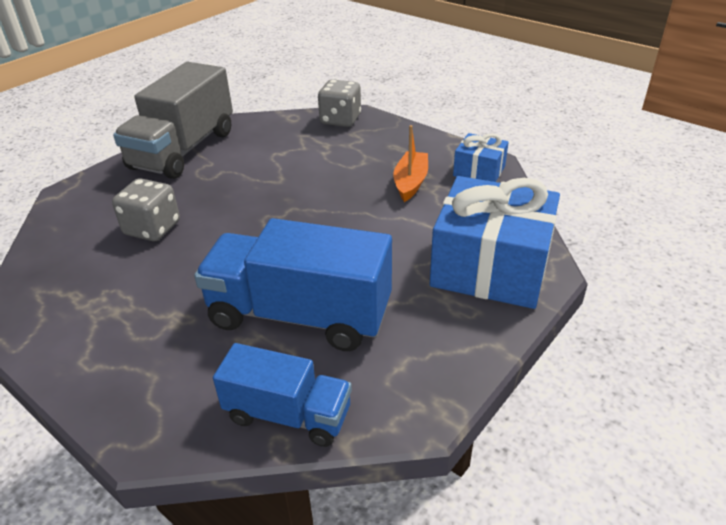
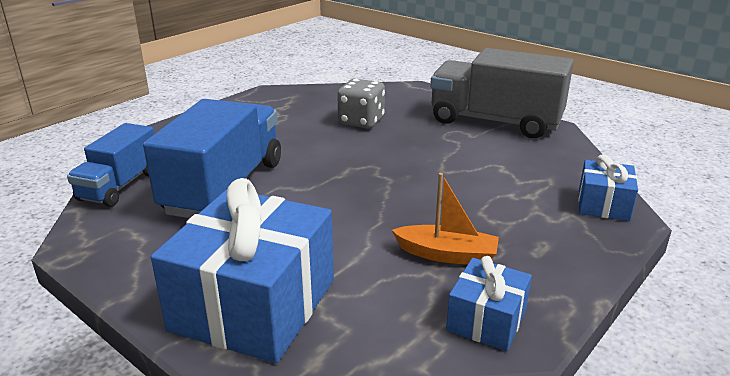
camera: 90 degrees right, 10 degrees down
grey dice [318,79,361,127] -> blue gift [578,154,638,221]

